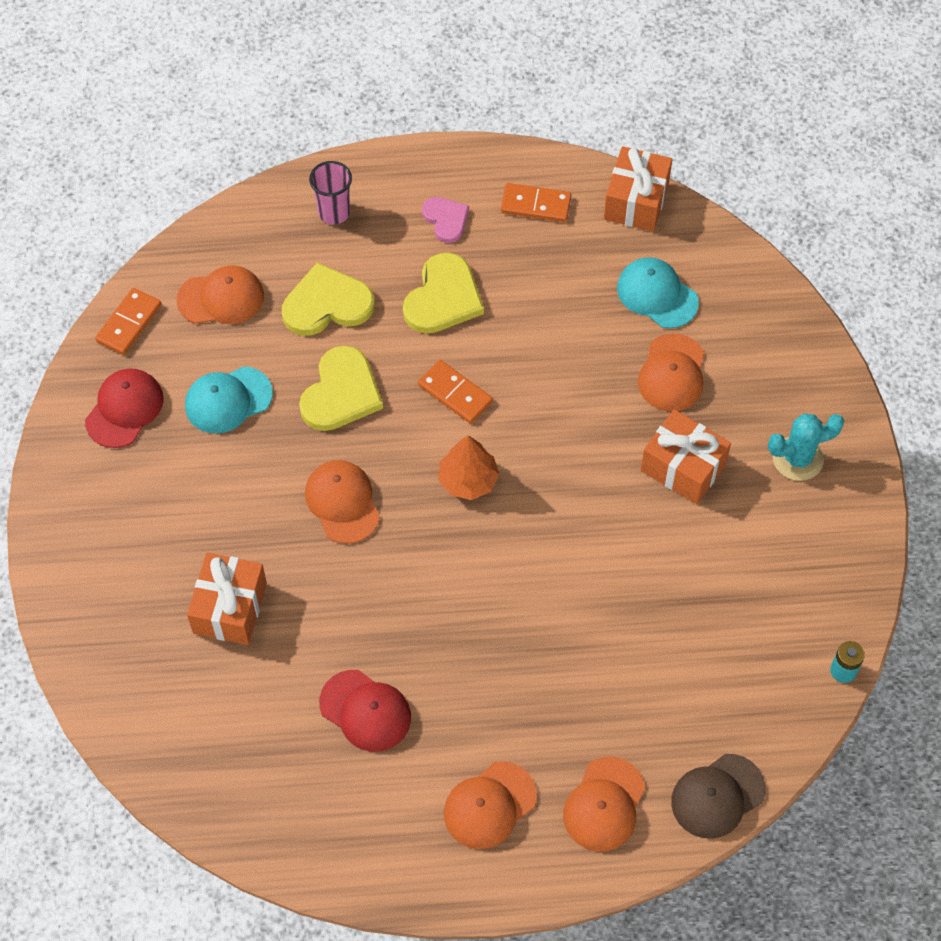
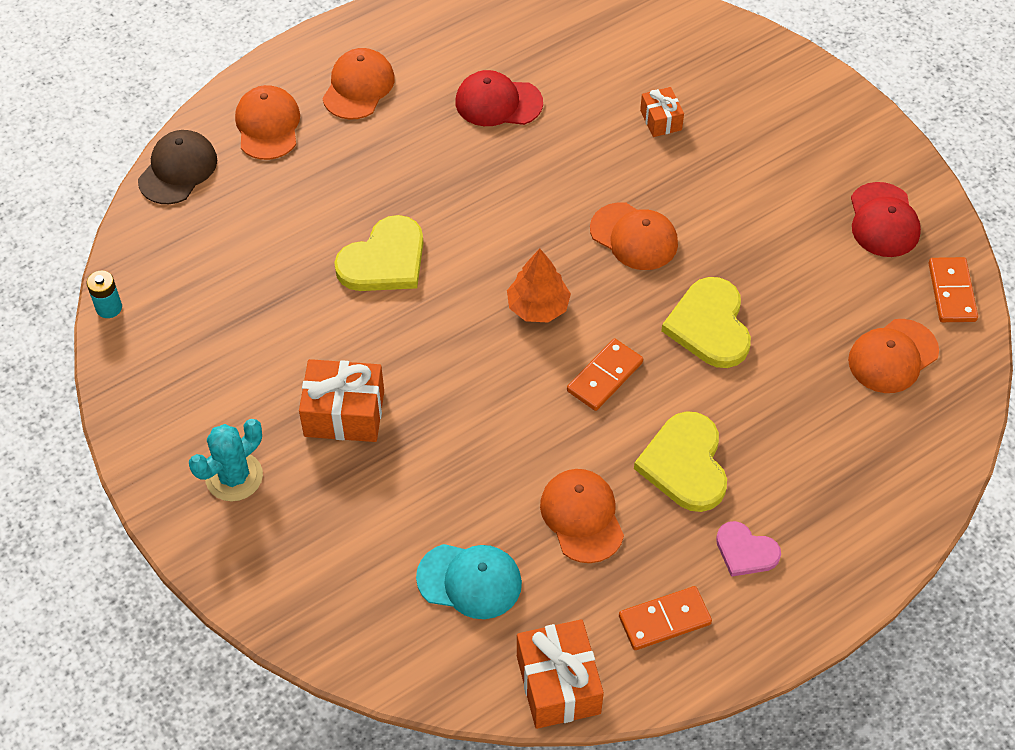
camera: 150 degrees right, 5 degrees down
turquoise cap [185,366,273,434] -> none
orange gift [187,553,267,645] -> orange gift [640,87,684,137], size x0.57
yellow heart [282,263,375,336] -> yellow heart moved to [334,215,423,291]
pink cup [309,161,352,225] -> none
orange domino [418,360,493,424] -> orange domino turned 60 degrees counterclockwise [567,339,643,411]
orange cap [638,333,704,411] -> orange cap moved to [540,469,624,563]

